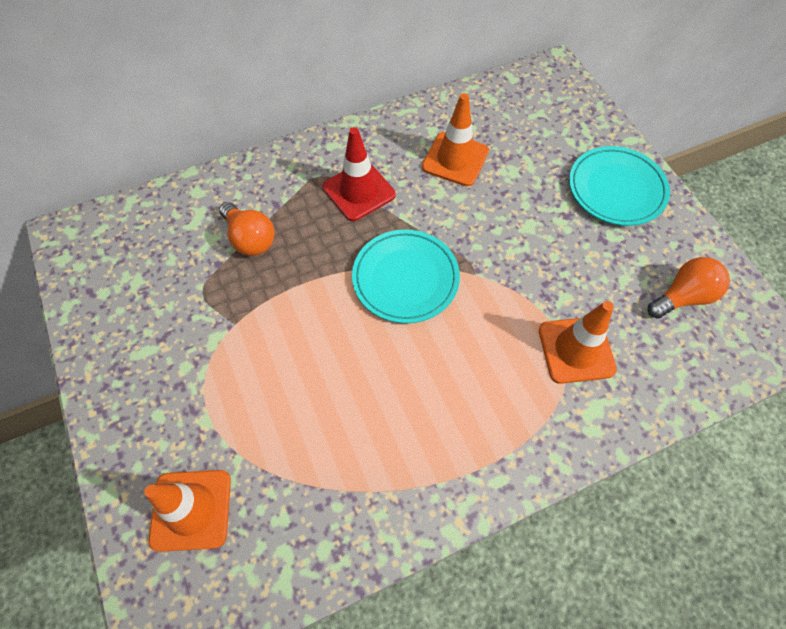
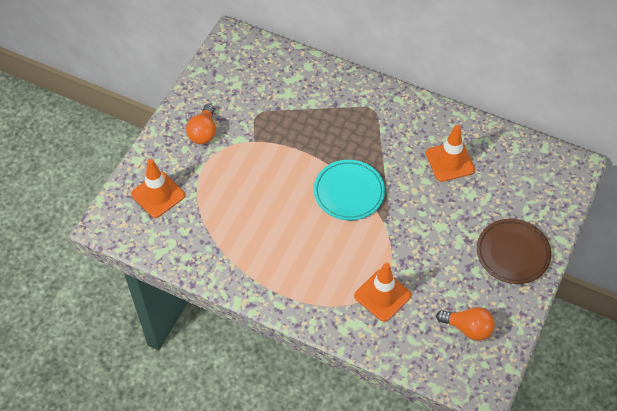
camera: 50 degrees right, 5 degrees down
orange light bulb [219,202,275,256] -> orange light bulb moved to [186,104,216,144]
red traffic cone [323,127,396,221] -> none
turquoise plate [569,146,670,226] -> brown plate [477,219,551,284]

